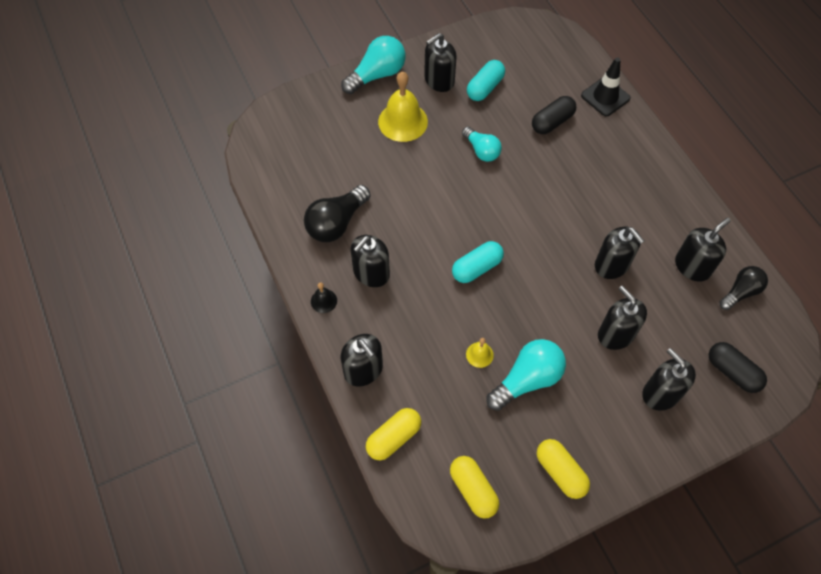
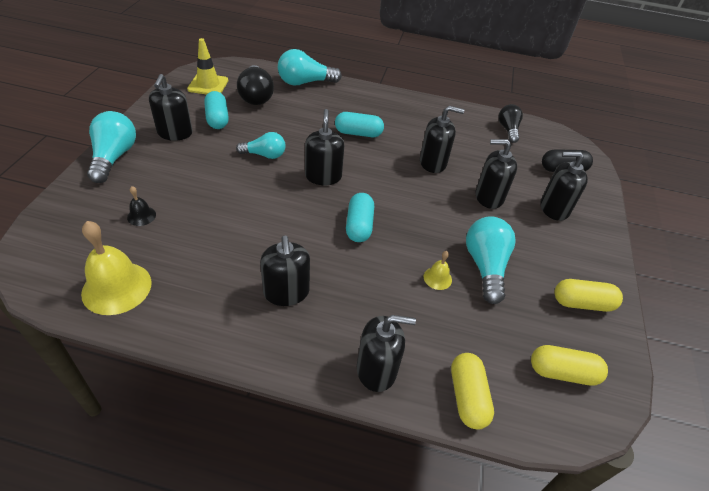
camera: 55 degrees left, 15 degrees down
black light bulb [304,185,370,242] -> black light bulb moved to [237,65,274,105]
black bell [311,282,337,313] -> black bell moved to [127,186,156,226]
yellow bell [378,72,428,142] -> yellow bell moved to [81,221,152,315]
black capsule [532,96,576,134] -> none
black traffic cone [581,57,631,116] -> turquoise light bulb [278,49,342,86]
black soap dispenser [675,218,731,282] -> black soap dispenser moved to [305,109,345,185]
none -> yellow traffic cone [187,38,228,95]
none -> turquoise capsule [335,112,384,137]

